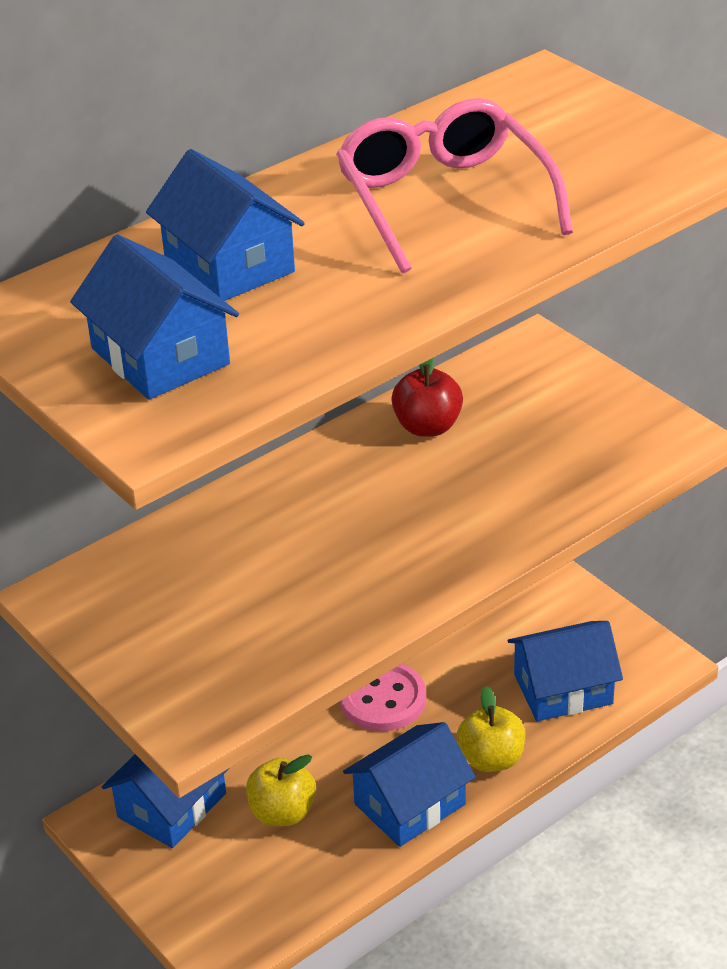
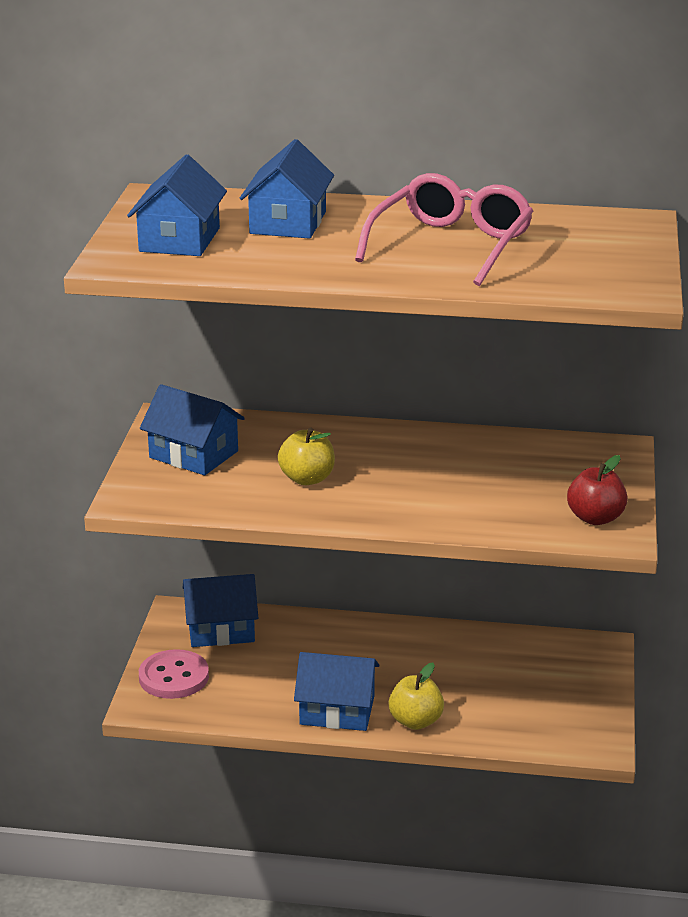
camera: 45 degrees right, 10 degrees down
yellow apple [246,755,316,826] -> yellow apple moved to [278,427,335,485]
pink button [340,664,426,731] -> pink button moved to [139,649,209,699]
red apple [391,358,463,437] -> red apple moved to [567,455,628,525]
blue house [508,621,623,721] -> blue house moved to [140,384,245,475]

